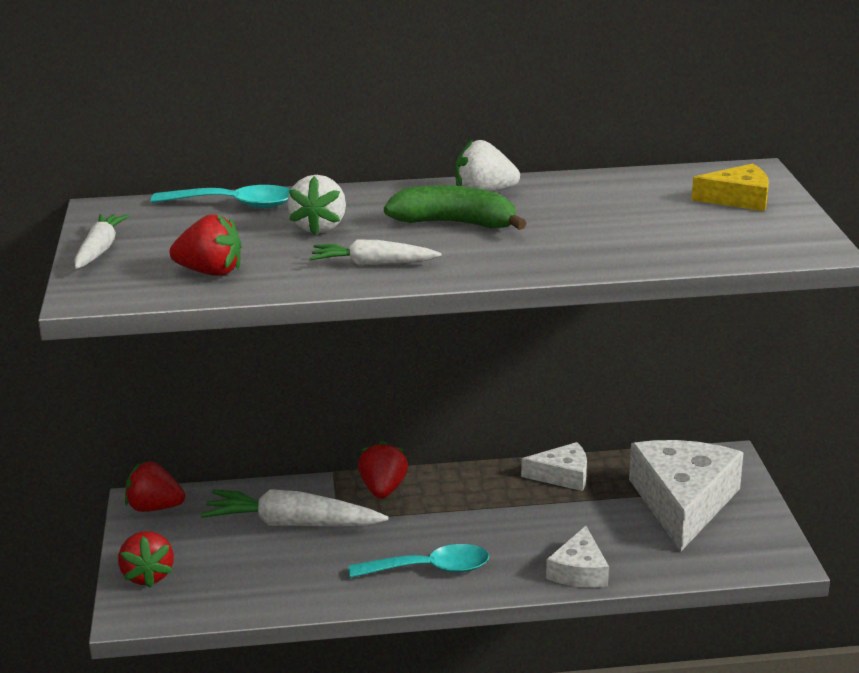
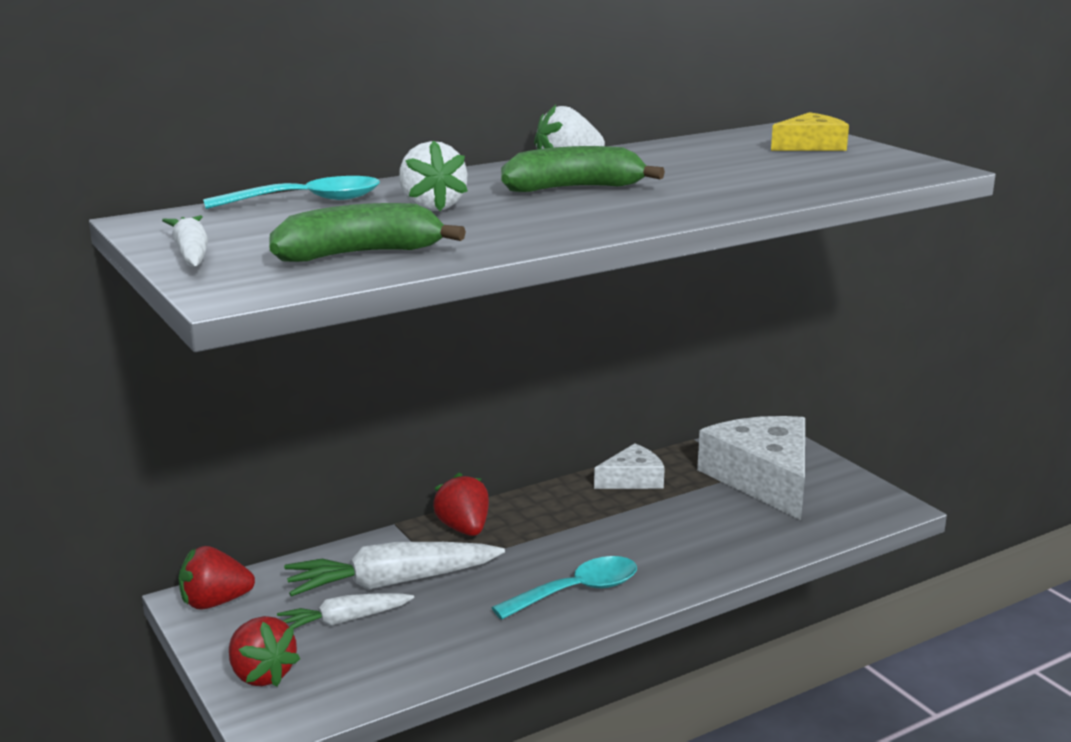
camera: 25 degrees left, 5 degrees down
red strawberry [169,214,242,276] -> green banana [269,203,466,262]
white carrot [310,239,441,266] -> white carrot moved to [277,593,414,629]
white cheese [546,526,609,587] -> none

